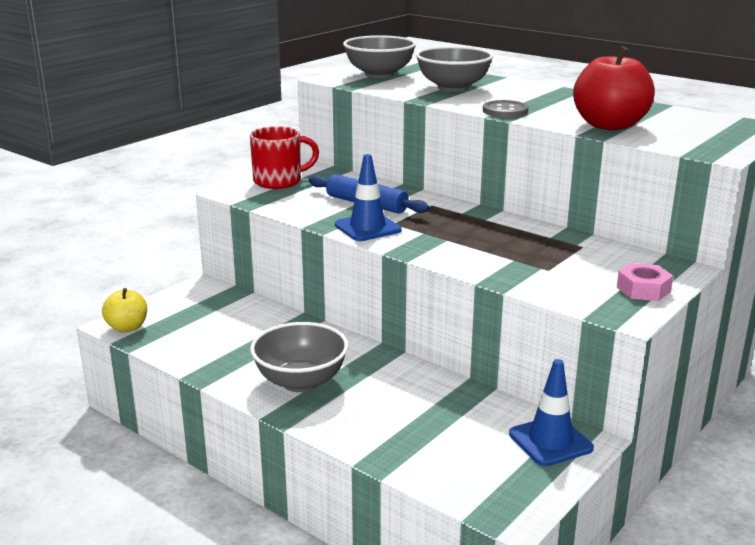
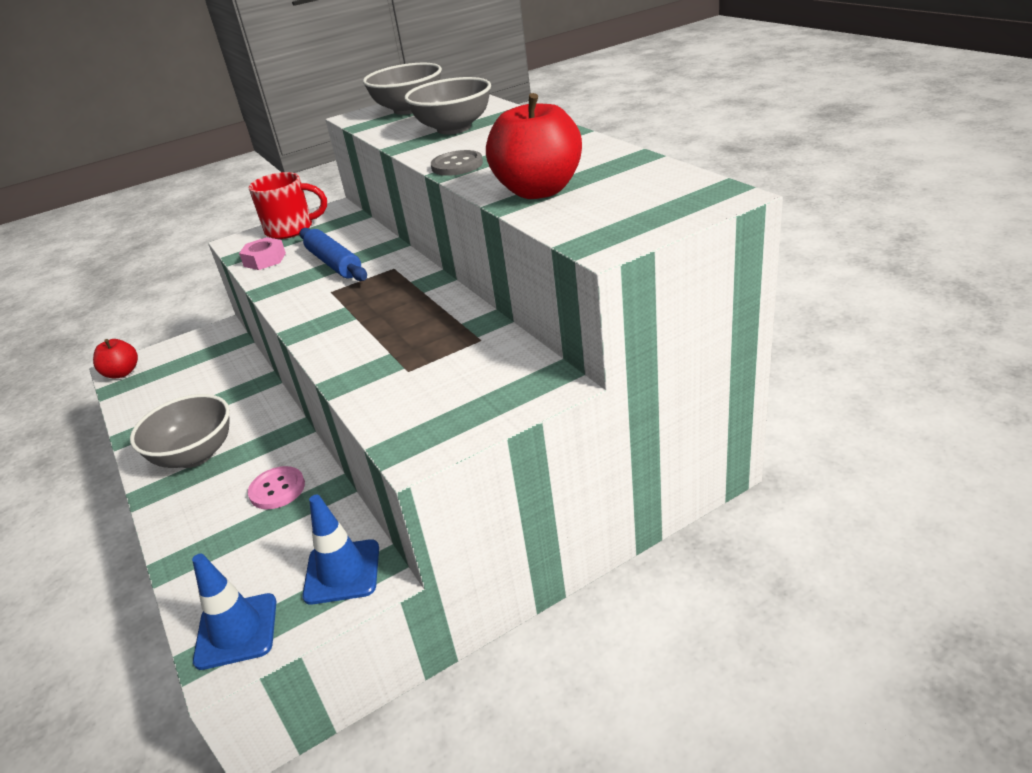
camera: 25 degrees right, 10 degrees up
yellow apple [102,288,147,333] -> red apple [93,339,138,379]
blue traffic cone [335,154,402,241] -> blue traffic cone moved to [192,553,276,670]
pink nut [617,263,673,301] -> pink nut moved to [239,237,286,270]
none -> pink button [248,466,305,509]

